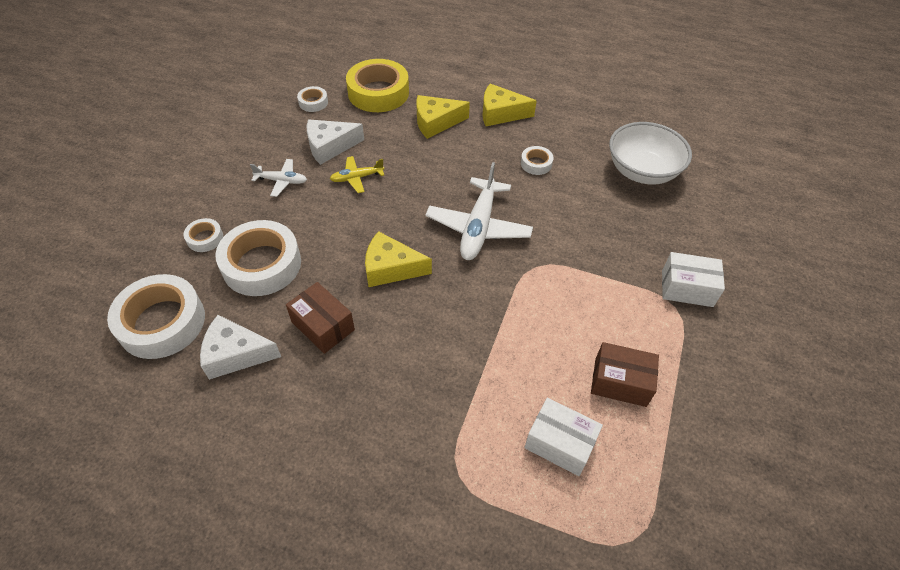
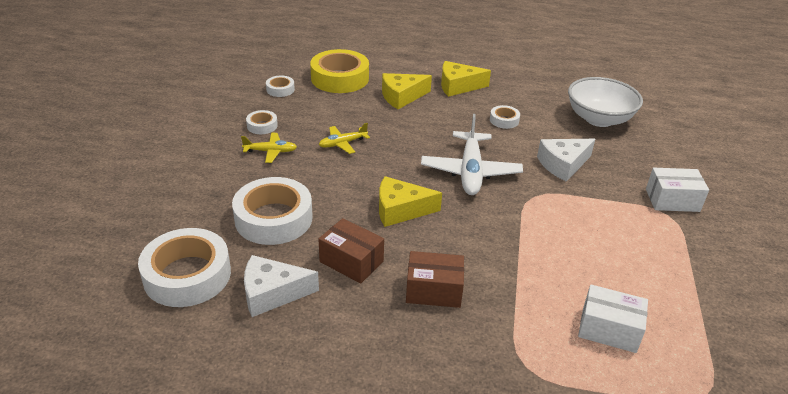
camera: 10 degrees left, 15 degrees down
white tape [184,218,223,252] -> white tape moved to [246,110,278,134]
white plane [250,159,307,197] -> yellow plane [241,133,297,163]
white cheese [307,119,364,165] -> white cheese moved to [537,139,595,182]
brown box [591,342,659,407] -> brown box moved to [406,251,464,308]

